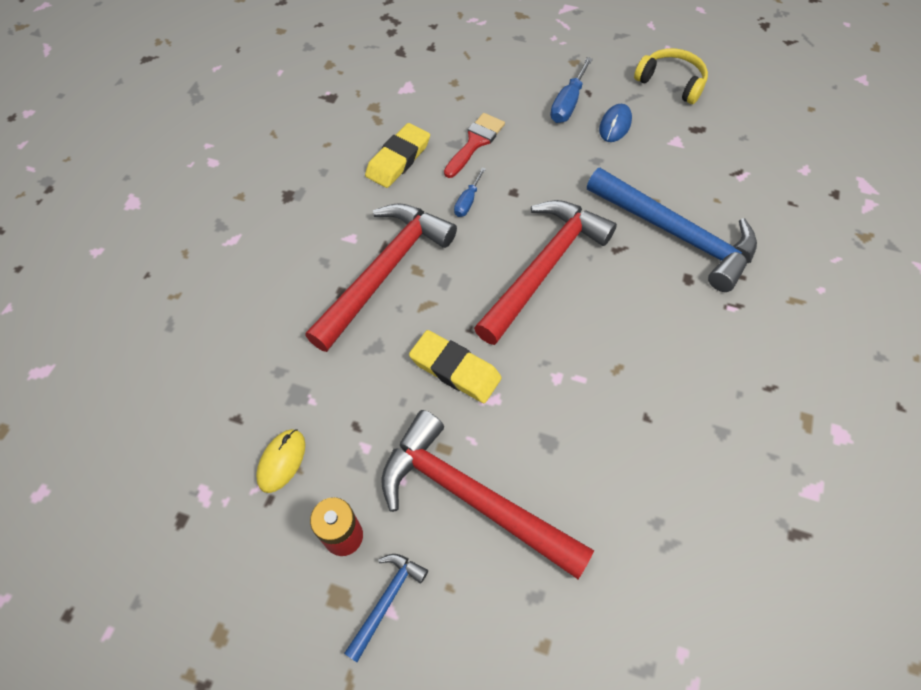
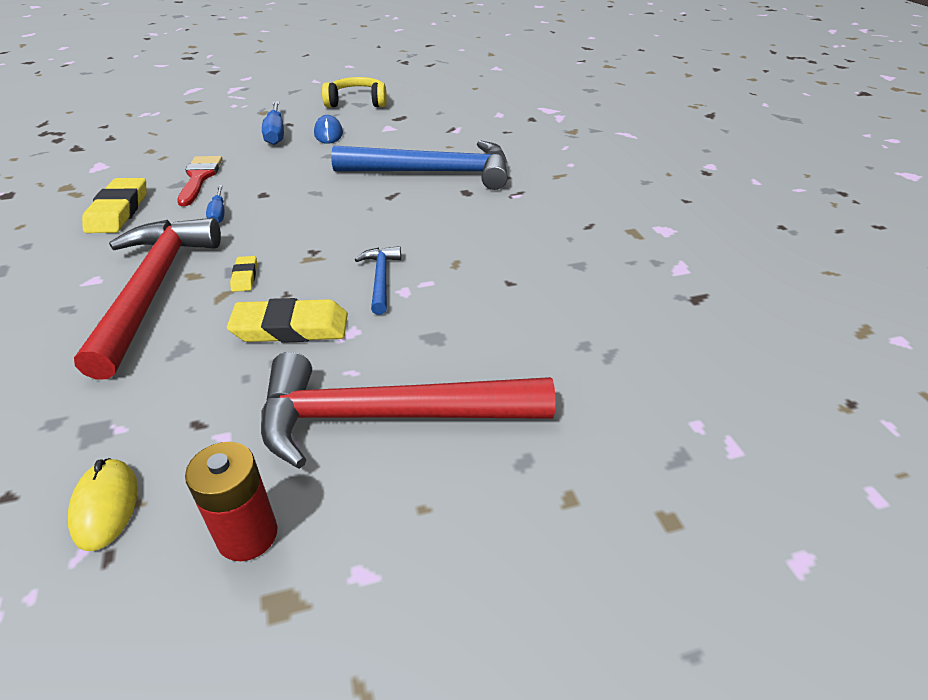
camera: 35 degrees left, 20 degrees down
blue hammer [344,554,428,662] -> blue hammer moved to [355,246,401,315]
red hammer [474,200,617,345] -> none
none -> yellow eraser [230,256,257,292]

